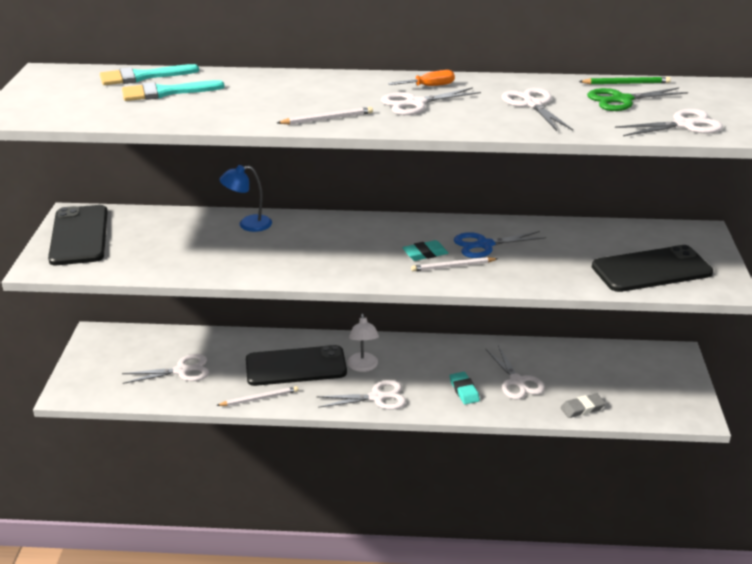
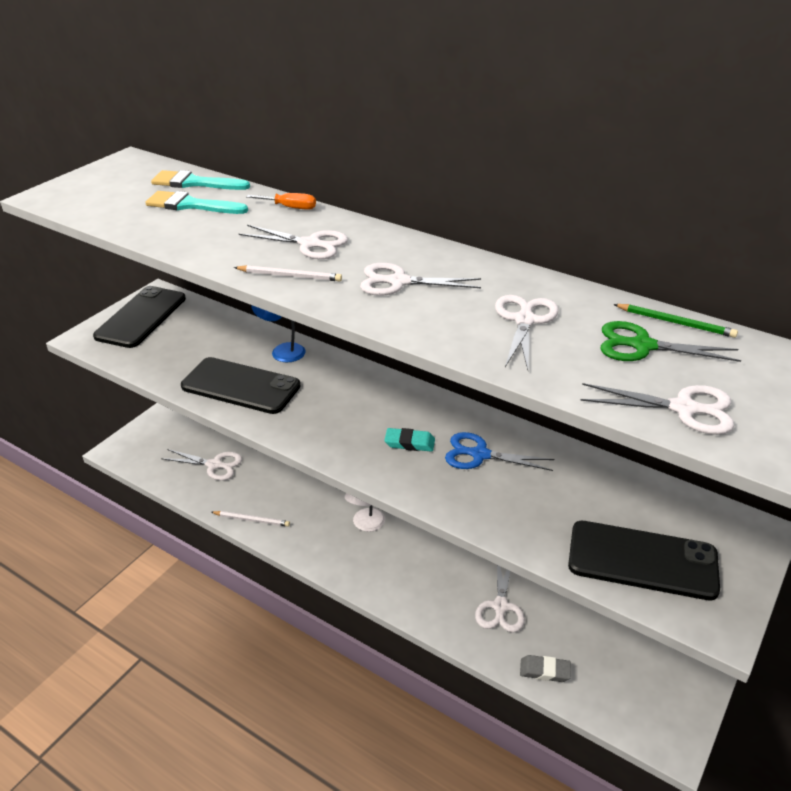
camera: 30 degrees right, 5 degrees up
black phone [246,345,347,386] -> black phone moved to [181,357,300,414]
white scissors [317,380,406,410] -> white scissors moved to [239,225,348,259]
orange screwdriver [388,70,455,86] -> orange screwdriver moved to [246,193,316,210]
white pencil [411,257,498,271] -> none
turquoise eraser [450,372,480,404] -> none

